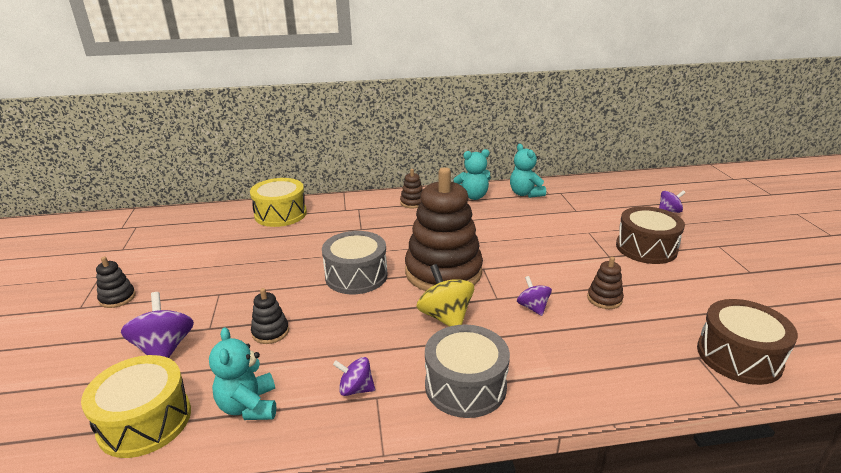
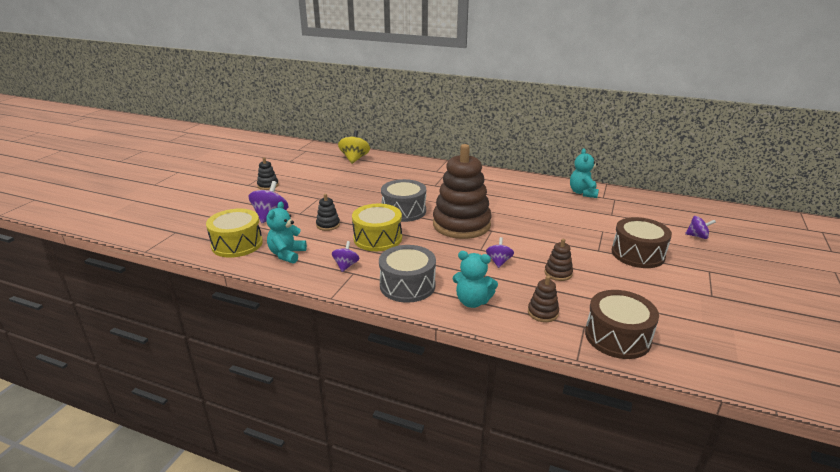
camera: 30 degrees right, 0 degrees up
yellow drum [250,178,307,227] -> yellow drum moved to [352,204,402,251]
purple spinning top [333,357,375,396] -> purple spinning top turned 60 degrees clockwise [332,241,360,272]
brown stacking toy [400,169,423,208] -> brown stacking toy moved to [528,276,559,322]
yellow spinning top [416,264,474,327] -> yellow spinning top moved to [338,130,370,164]
turquoise teddy bear [454,149,491,200] -> turquoise teddy bear moved to [453,251,498,308]

